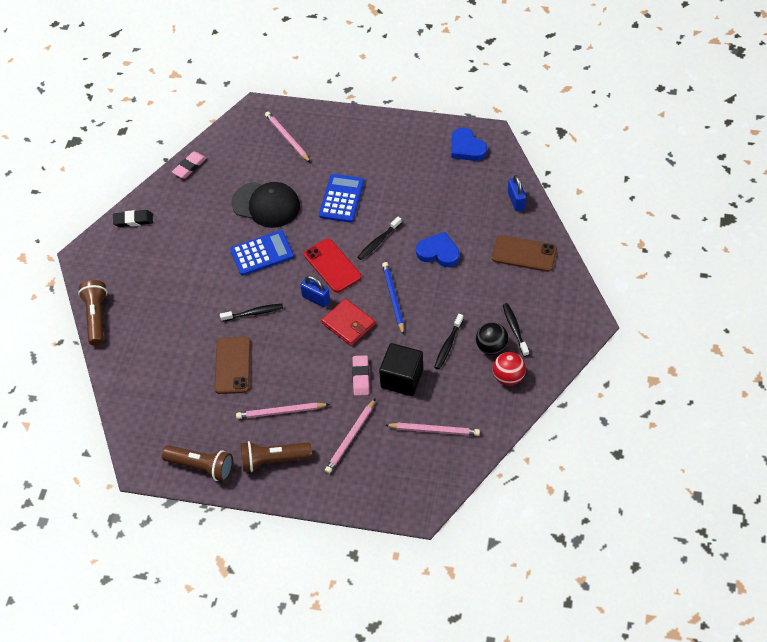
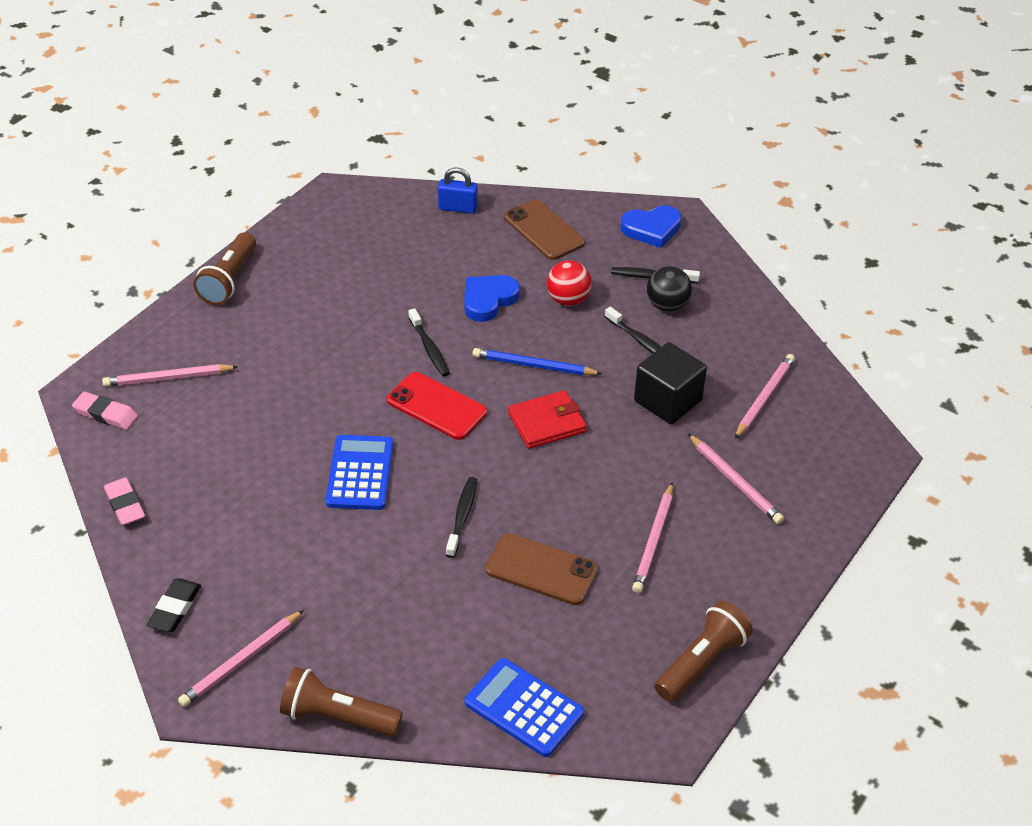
camera: 70 degrees left, 10 degrees down
black cap [231,182,300,228] -> none
brown flashlight [241,441,312,472] -> brown flashlight moved to [193,232,256,305]
blue padlock [300,275,330,307] -> none
red phone [304,239,361,293] -> red phone turned 45 degrees clockwise [387,372,487,440]
blue calculator [319,174,364,223] -> blue calculator moved to [465,658,584,757]
pink eraser [352,355,369,396] -> pink eraser moved to [72,392,138,430]
blue heart [452,127,487,161] -> blue heart moved to [621,205,681,248]
brown phone [492,235,557,272] -> brown phone turned 75 degrees counterclockwise [504,199,585,260]
red ball [493,352,526,385] -> red ball moved to [547,260,592,306]
none -> pink pencil [178,610,304,707]

